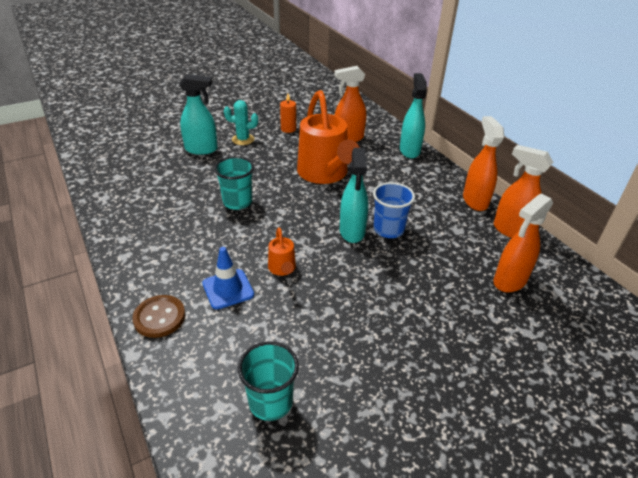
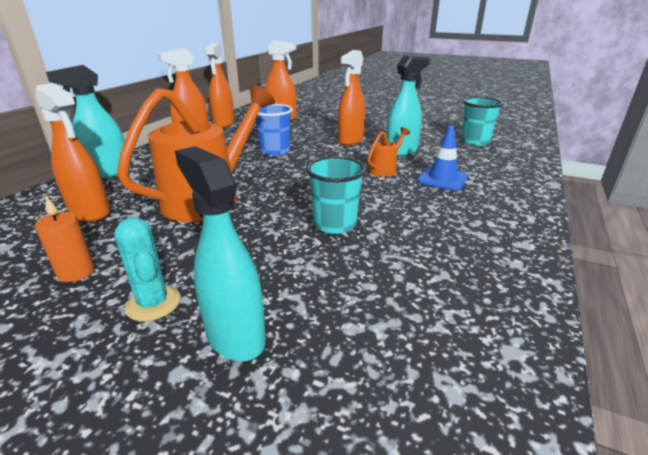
camera: 125 degrees left, 10 degrees down
brown button [132,295,185,338] -> none
turquoise spray bottle [340,148,368,243] -> turquoise spray bottle moved to [387,56,430,156]
none -> orange spray bottle [338,50,365,146]

